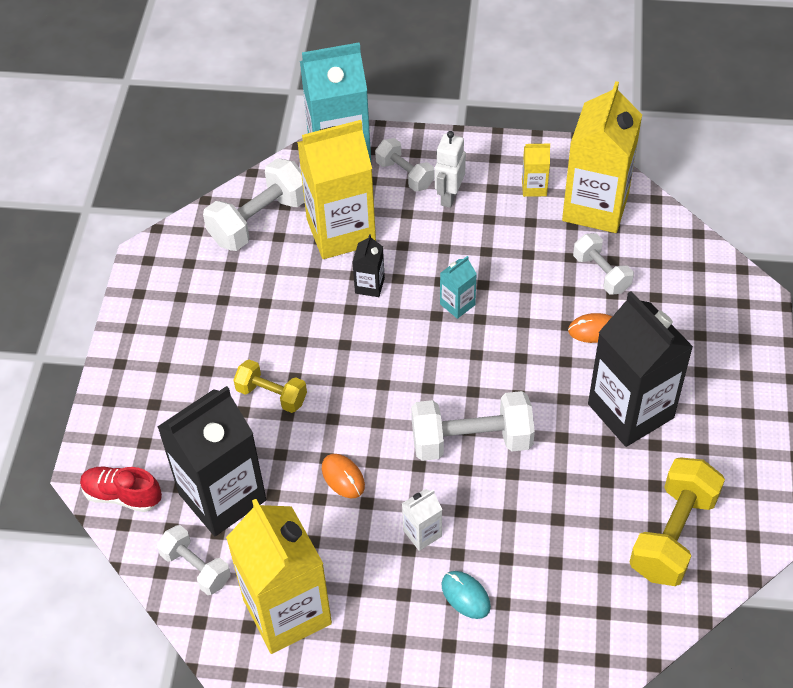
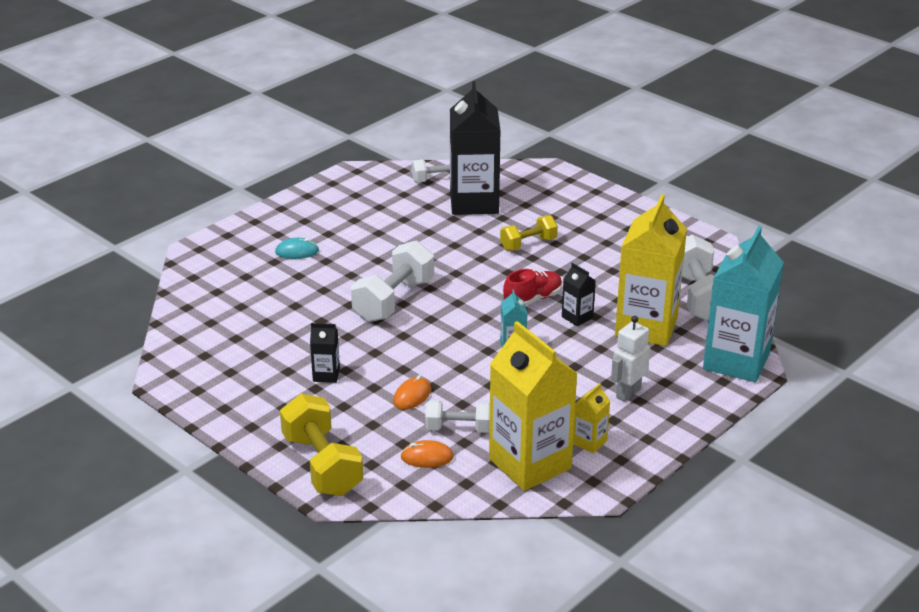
camera: 125 degrees right, 20 degrees down
red shoe [80,467,162,512] -> red shoe moved to [503,269,562,306]
yellow carton [226,499,332,654] -> none
orange mouse [322,454,365,498] -> orange mouse moved to [400,440,454,468]
white dumbbell [375,138,434,192] -> none
white carton [402,489,442,551] -> none
white robot [435,131,466,208] -> white robot turned 105 degrees counterclockwise [611,316,650,402]
black carton [588,291,693,447] -> black carton [310,323,340,383], size x0.43
yellow dumbbell [629,457,725,586] -> yellow dumbbell moved to [280,393,363,496]

